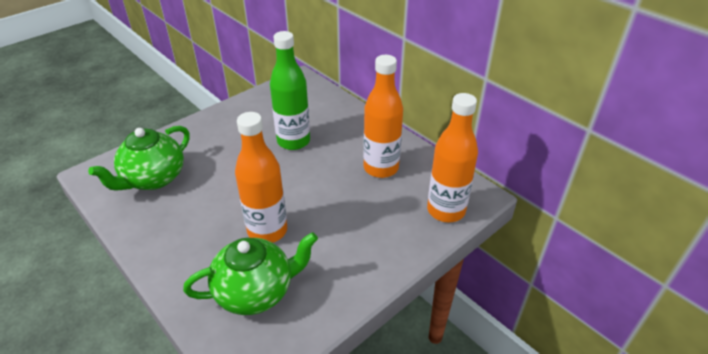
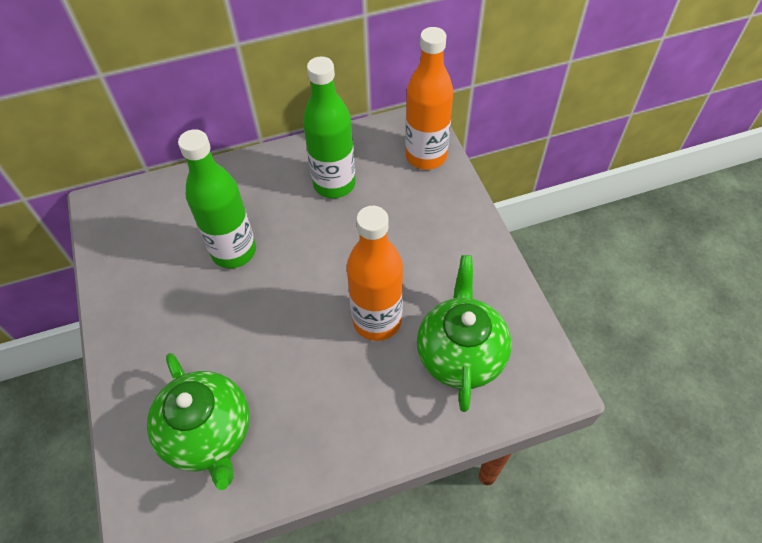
camera: 65 degrees left, 15 degrees up
orange bottle [363,55,403,178] -> green bottle [303,57,356,198]

